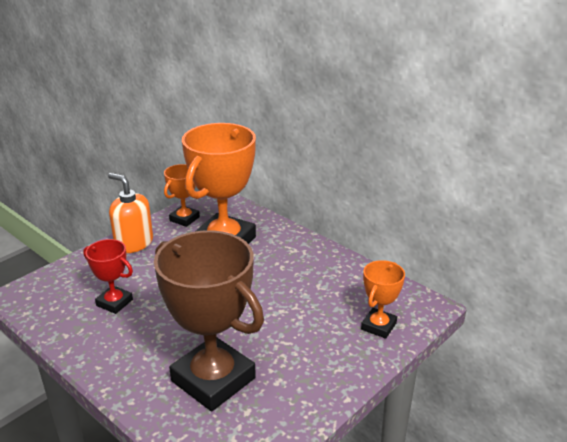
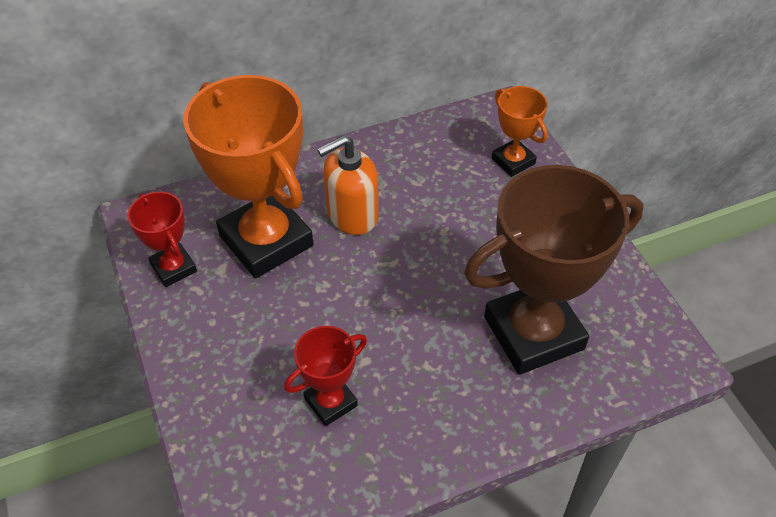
camera: 65 degrees left, 20 degrees up
orange soap dispenser [108,173,153,253] -> orange soap dispenser moved to [317,135,379,235]
orange trophy [164,164,200,227] -> red trophy [127,192,197,287]

